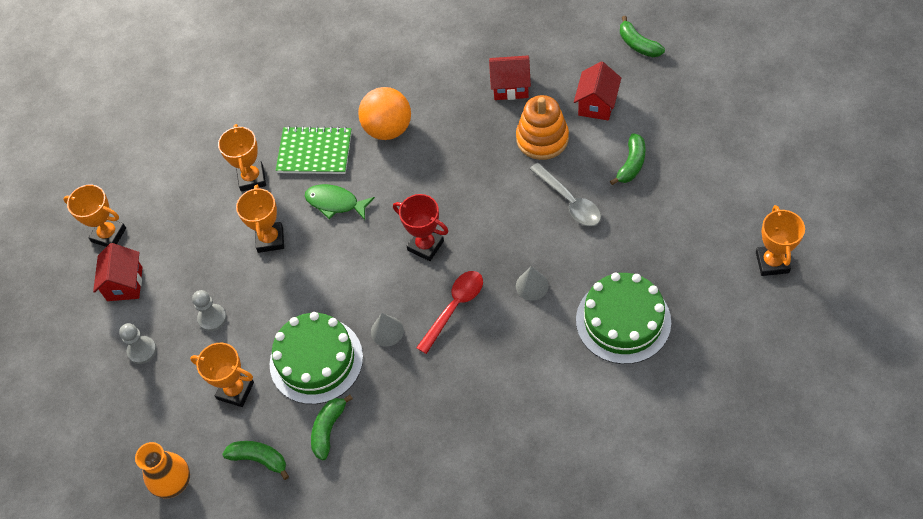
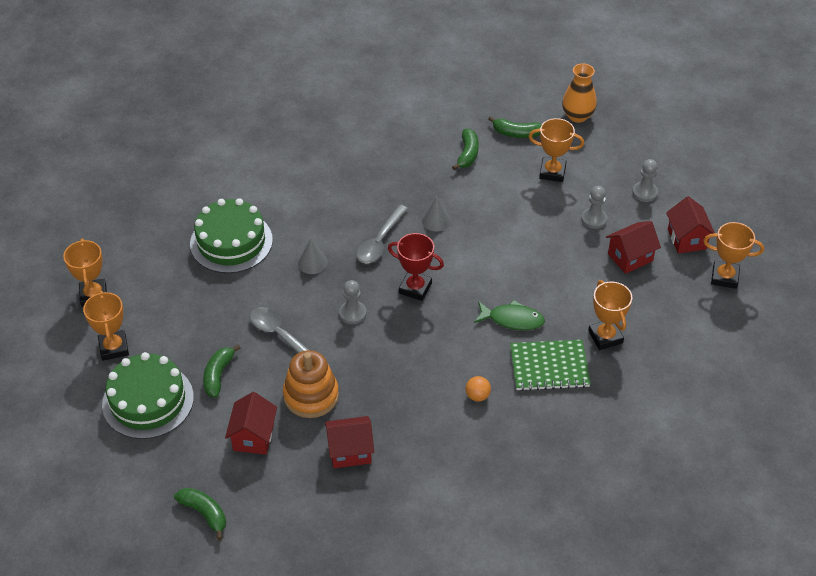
camera: 165 degrees right, 10 degrees down
orange trophy [236,185,284,253] -> orange trophy moved to [83,290,129,361]
green cake [270,312,363,404] -> green cake moved to [102,352,194,439]
orange ball [358,87,411,140] -> orange ball [466,376,491,402], size x0.45
red spoon [416,271,483,354] -> grey spoon [356,205,408,263]
none -> grey pawn [339,280,366,324]
none -> red house [606,221,661,274]

